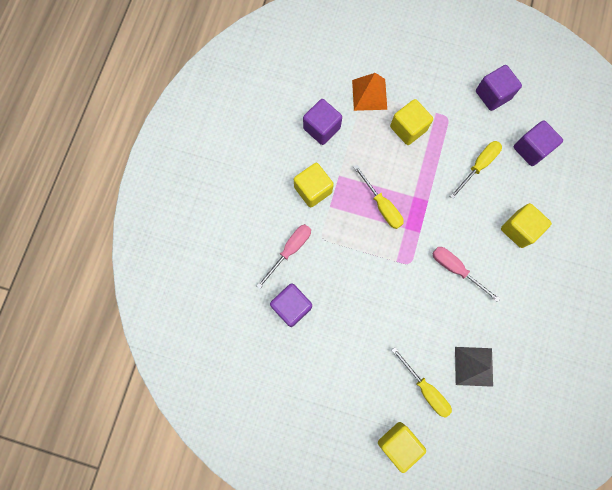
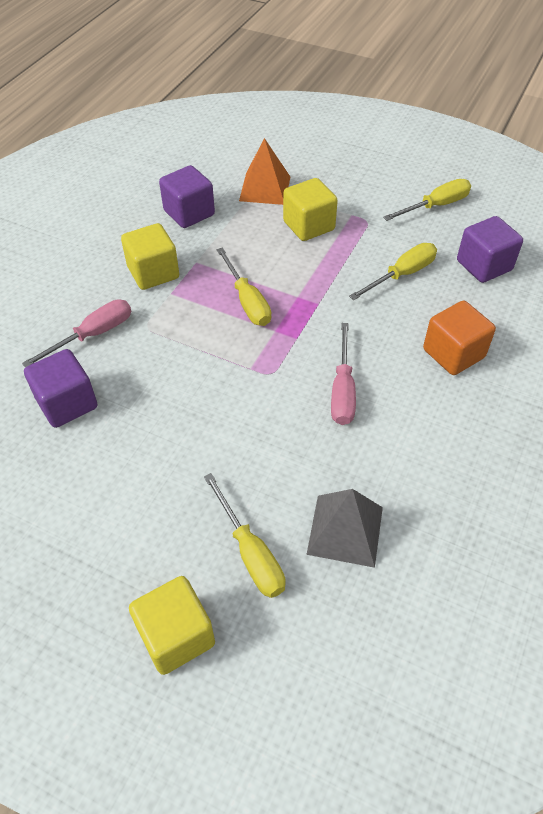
camera: 10 degrees right, 25 degrees down
pink screwdriver [432,247,501,302] -> pink screwdriver turned 135 degrees counterclockwise [331,323,356,425]
purple cube [476,65,522,111] -> yellow screwdriver [383,179,471,221]
yellow cube [501,203,552,248] -> orange cube [423,301,496,375]

